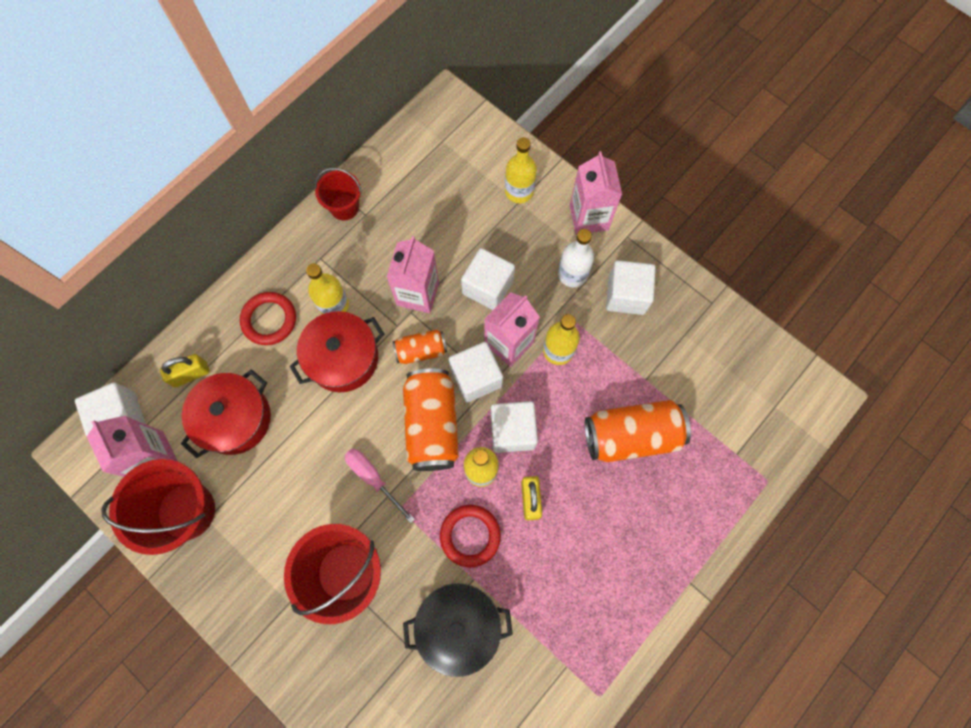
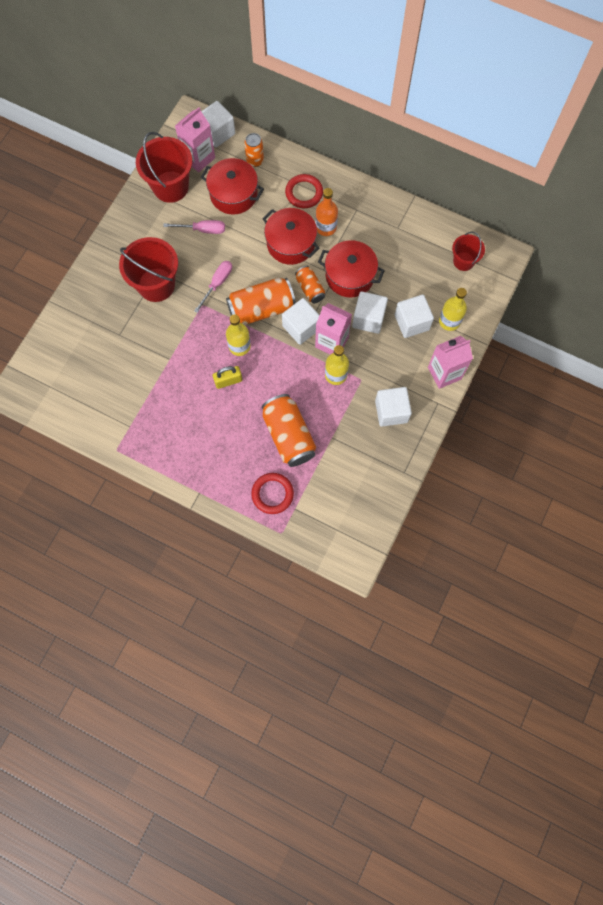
camera: 75 degrees right, 0 degrees up
yellow padlock [160,354,210,387] -> orange can [244,133,264,167]
yellow bottle [306,263,349,314] -> orange bottle [316,188,338,236]
red bucket [315,168,362,220] -> red bucket moved to [452,232,485,271]
pink carton [387,236,439,313] -> red pot [318,240,385,298]
black pot [403,583,513,677] -> none
red ring [440,505,501,567] -> red ring moved to [251,473,294,514]
white cube [491,401,538,453] -> white cube moved to [395,294,434,338]
white bottle [558,229,594,287] -> none
none -> pink screwdriver [163,220,225,234]

